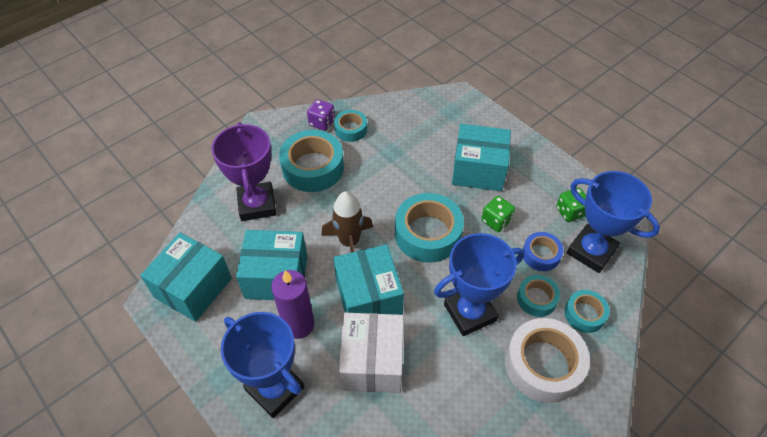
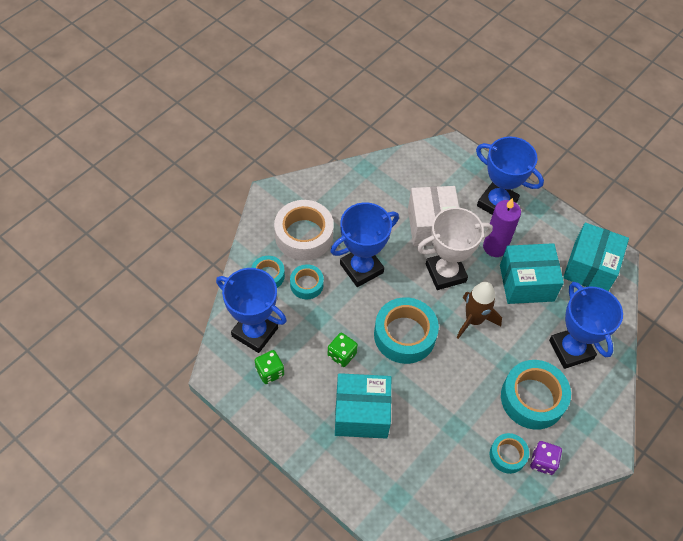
camera: 170 degrees right, 5 degrees up
purple trophy [211,122,276,221] -> blue trophy [549,282,623,369]
turquoise box [333,244,404,315] -> white trophy [417,207,493,290]
blue tape [523,232,564,271] -> none

